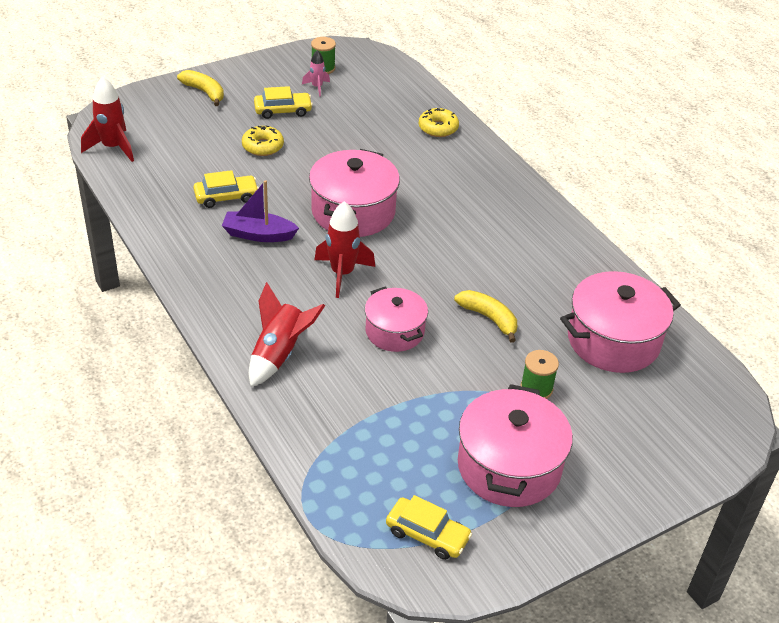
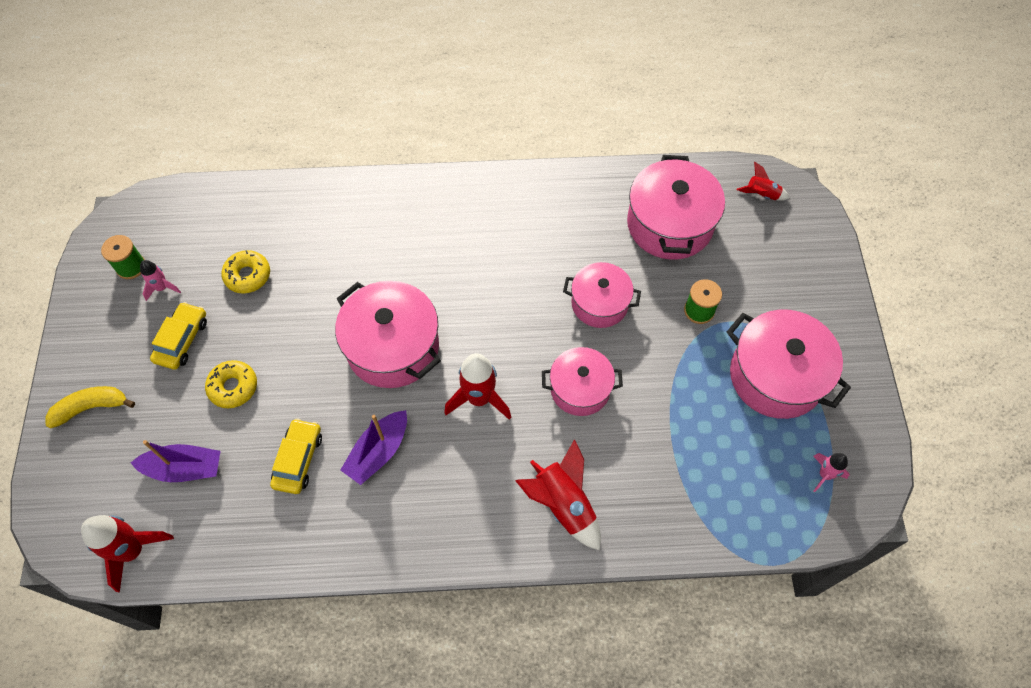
camera: 60 degrees left, 20 degrees up
yellow car [386,495,472,560] -> pink rocket [813,453,850,492]
yellow donut [419,108,459,137] -> yellow donut moved to [221,250,270,294]
yellow banana [454,290,517,343] -> pink pot [563,262,641,328]
none -> purple boat [131,440,221,482]
none -> red rocket [737,162,790,201]

